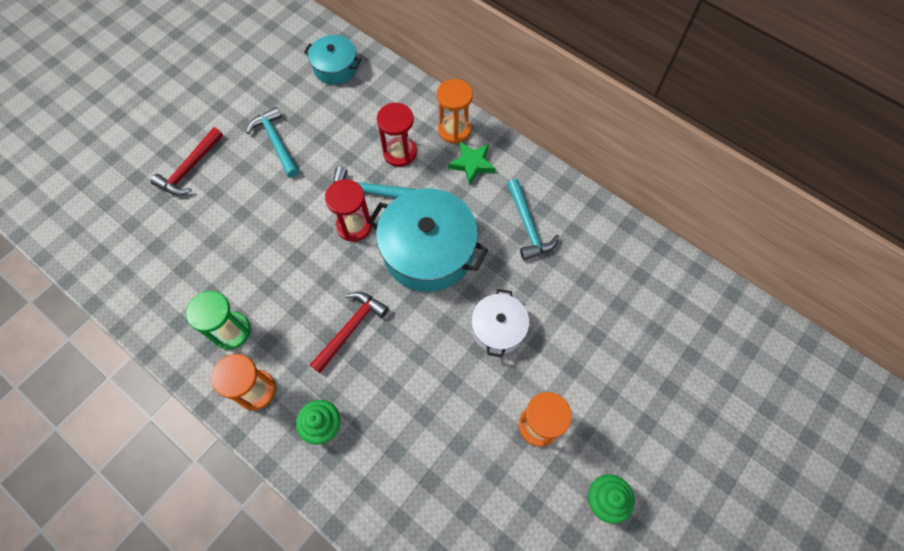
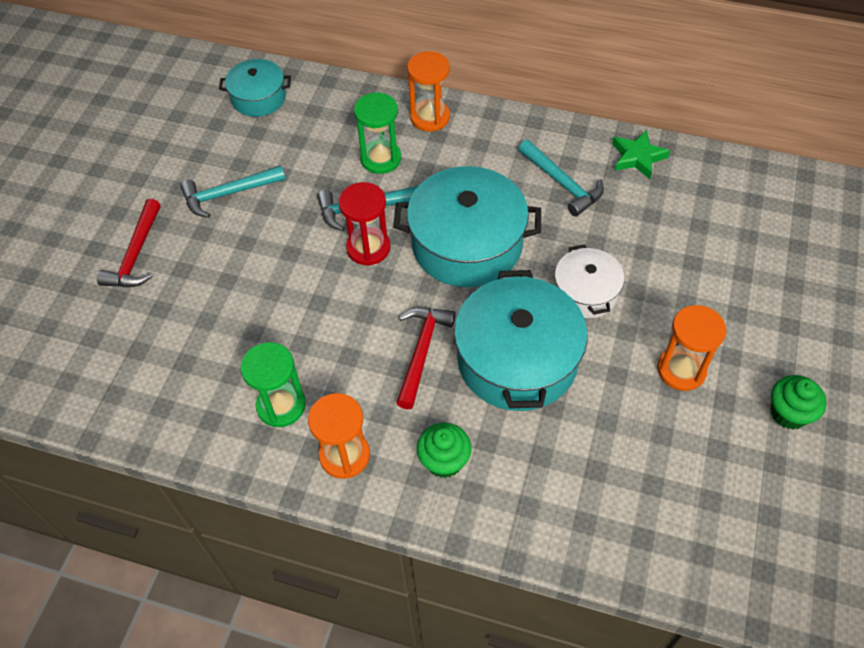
camera: 20 degrees left, 10 degrees down
turquoise hammer [246,107,299,178] -> turquoise hammer turned 60 degrees counterclockwise [180,165,286,218]
red hourglass [377,103,417,167] -> green hourglass [354,92,401,174]
green star [448,142,496,185] -> green star moved to [612,129,670,179]
none -> turquoise pot [454,270,587,411]

